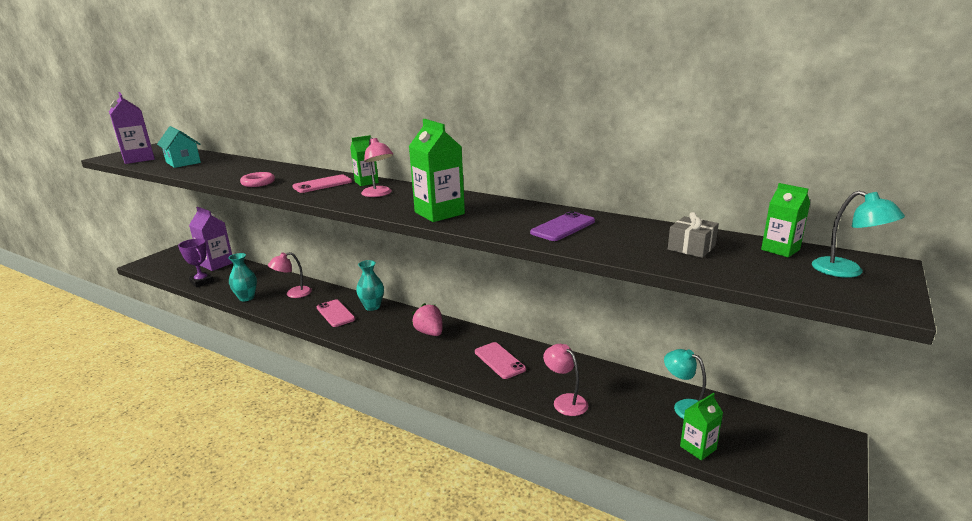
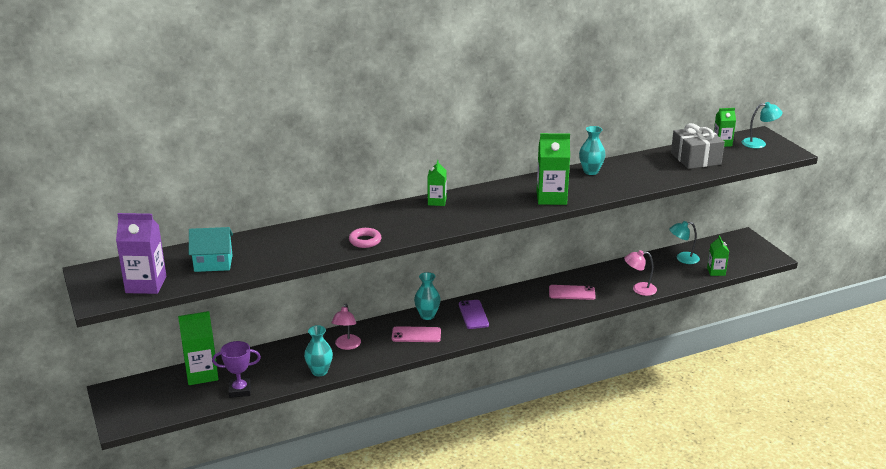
camera: 55 degrees left, 5 degrees up
purple carton [189,207,233,271] -> green carton [178,311,219,385]
pink phone [292,175,352,193] -> none
pink lamp [361,138,393,197] -> none
pink strawberry [412,303,443,336] -> none
purple phone [530,211,595,241] -> purple phone moved to [459,300,489,329]
grey gift [668,212,719,258] -> grey gift [671,123,725,169], size x1.73
none -> turquoise vase [579,126,606,175]

